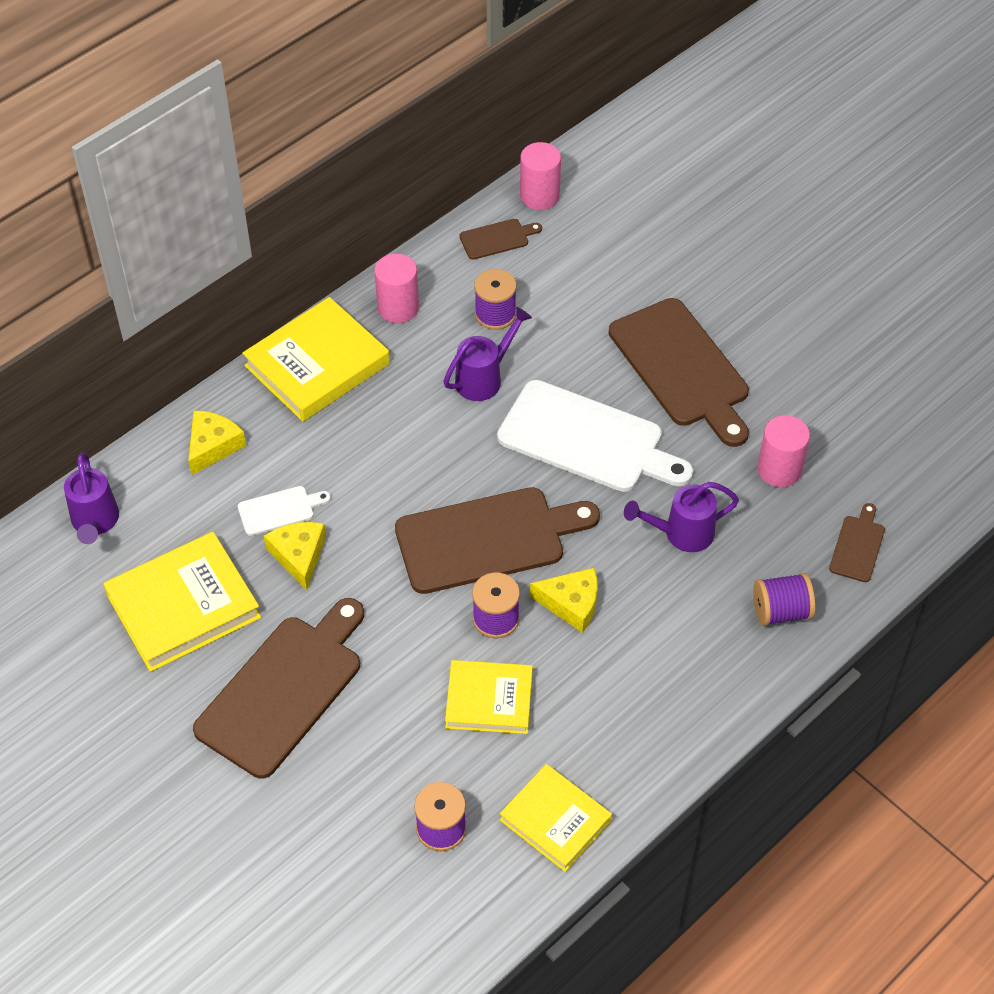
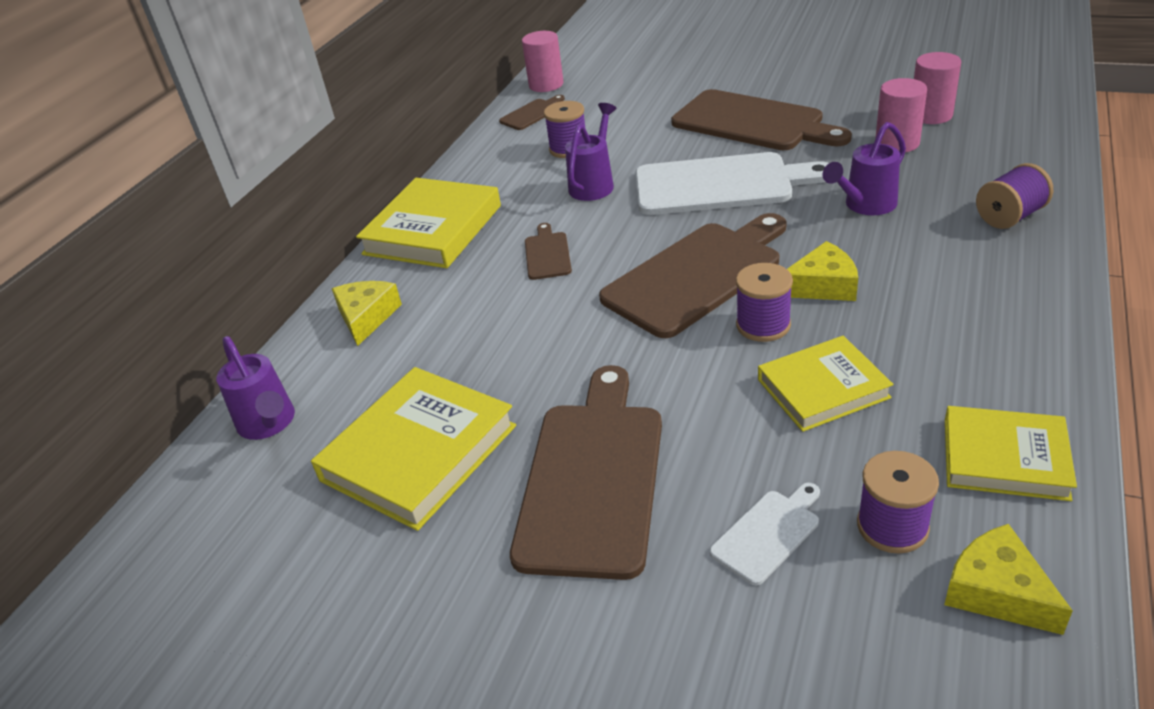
camera: 20 degrees left, 15 degrees down
white cutting board [238,486,331,536] -> white cutting board moved to [710,483,820,585]
yellow cheese [264,522,326,590] -> yellow cheese moved to [944,524,1073,635]
pink cylinder [374,254,419,323] -> pink cylinder moved to [914,52,961,124]
brown cutting board [829,503,885,582] -> brown cutting board moved to [525,223,572,280]

